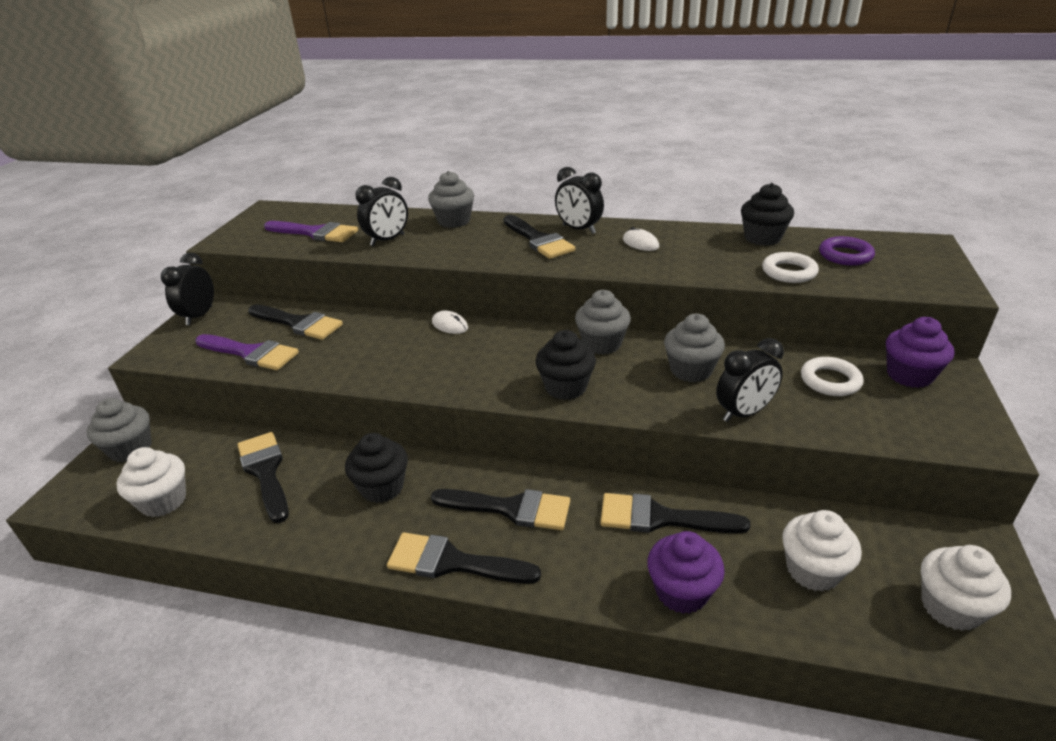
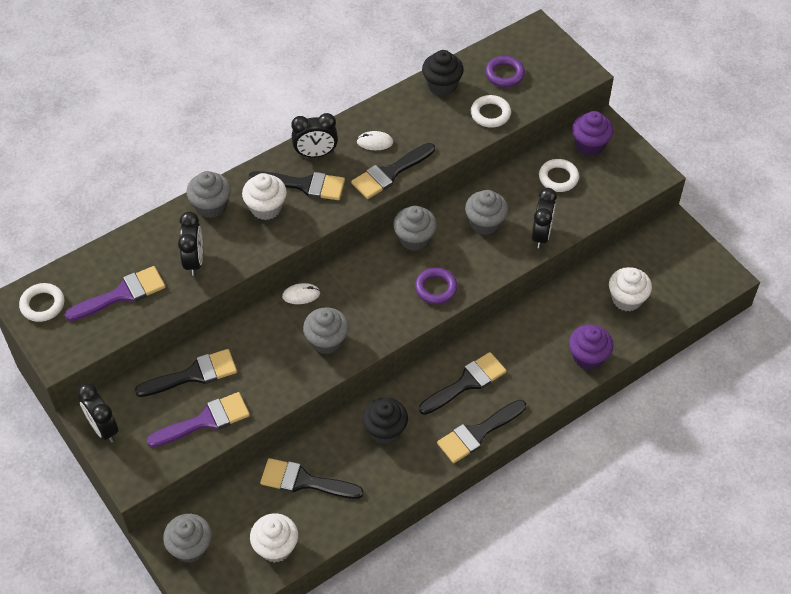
camera: 50 degrees left, 20 degrees up
black cupcake [535,330,596,400] -> purple ring [415,268,458,304]
black brush [600,493,751,533] -> black brush moved to [351,143,435,199]
white cupcake [921,545,1011,631] -> white cupcake moved to [242,173,287,220]
none -> white ring [19,283,64,322]
none -> grey cupcake [303,307,349,354]

